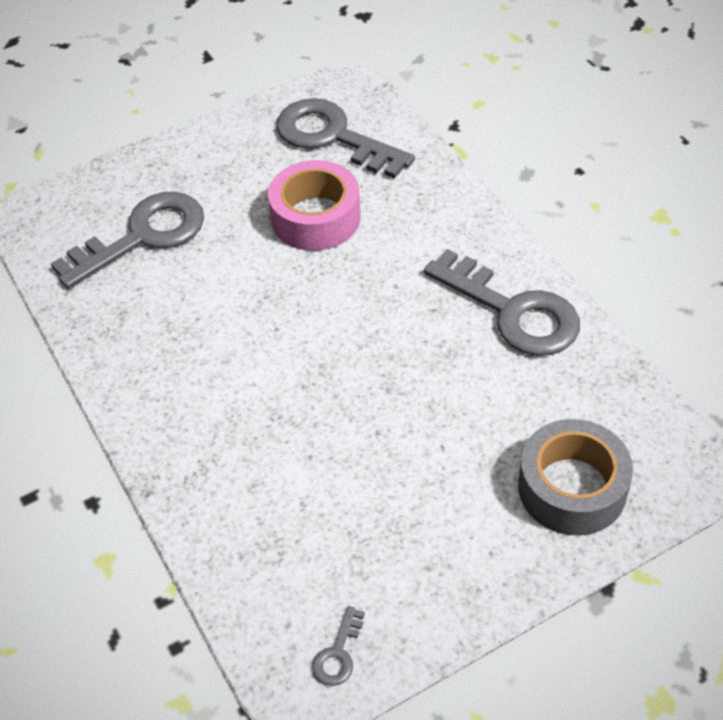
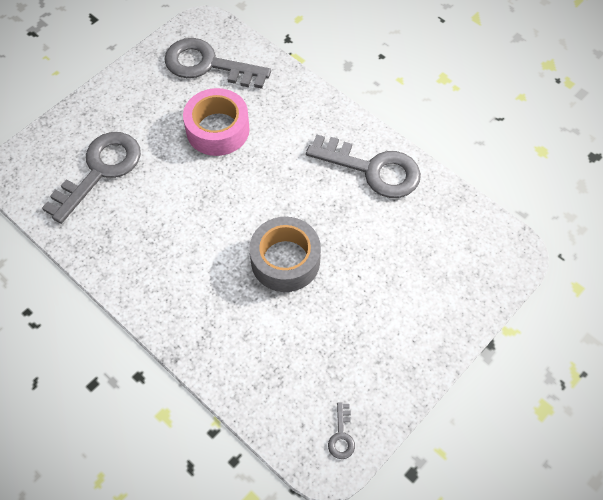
camera: 20 degrees left, 10 degrees up
grey tape [518,419,633,536] -> grey tape moved to [249,217,321,292]

